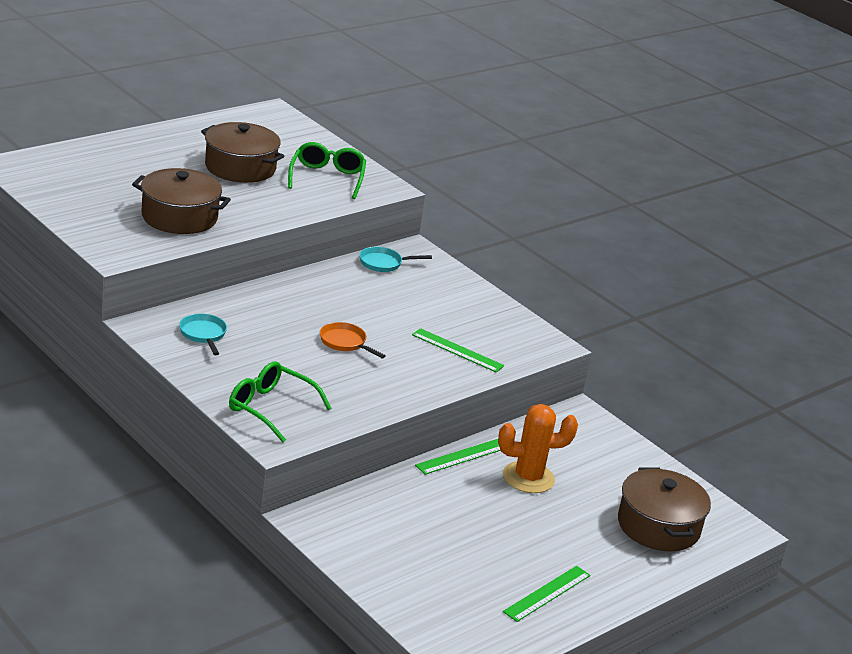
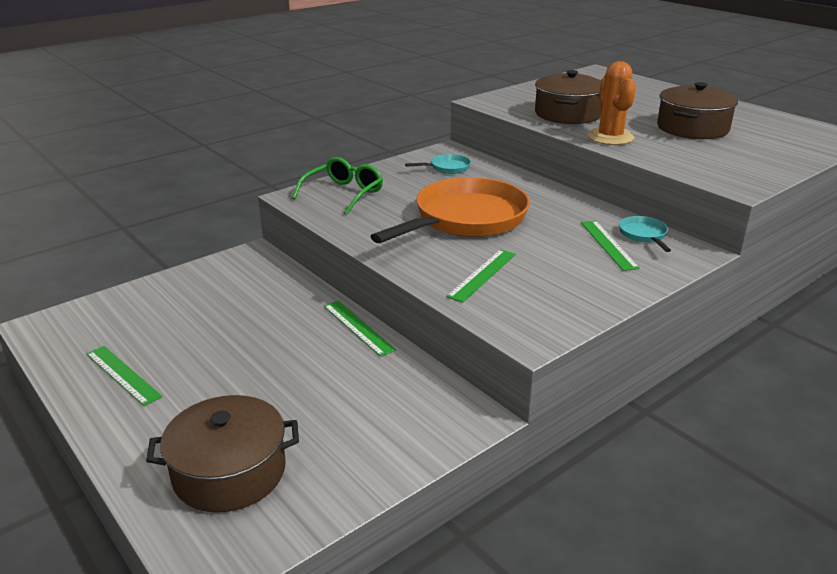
camera: 95 degrees right, 0 degrees up
green glasses [288,142,366,199] -> none
orange pan [320,322,386,358] -> orange pan [370,177,530,243], size x2.45
orange cactus [498,404,578,493] -> orange cactus moved to [588,61,636,145]
none -> green ruler [581,221,640,271]

